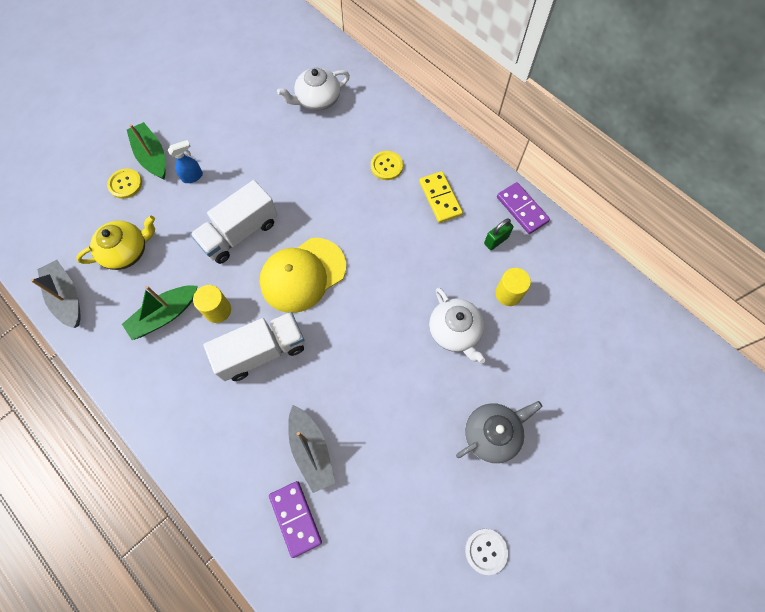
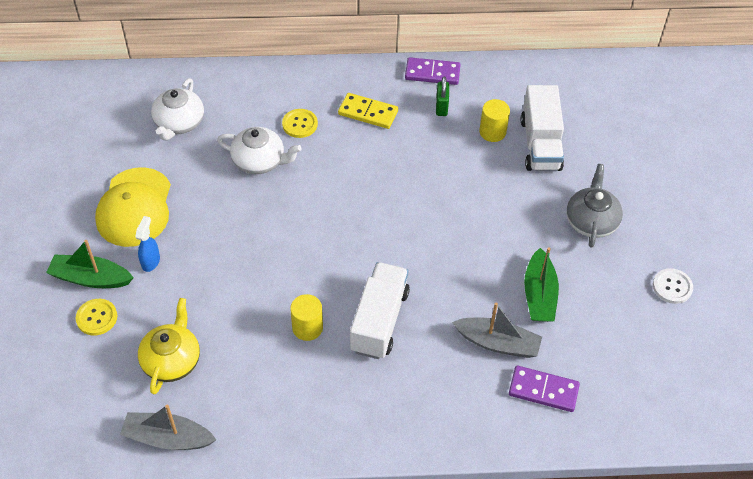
camera: 50 degrees left, 15 degrees down
green boat [122,285,198,340] -> green boat moved to [524,247,559,322]
white truck [190,180,278,264] -> white truck moved to [520,85,564,171]
yellow cap [259,238,346,313] -> yellow cap moved to [95,167,171,247]
white teapot [429,288,486,363] -> white teapot moved to [217,127,302,174]

